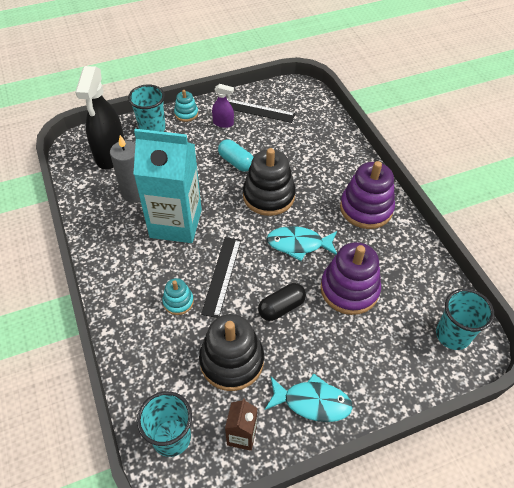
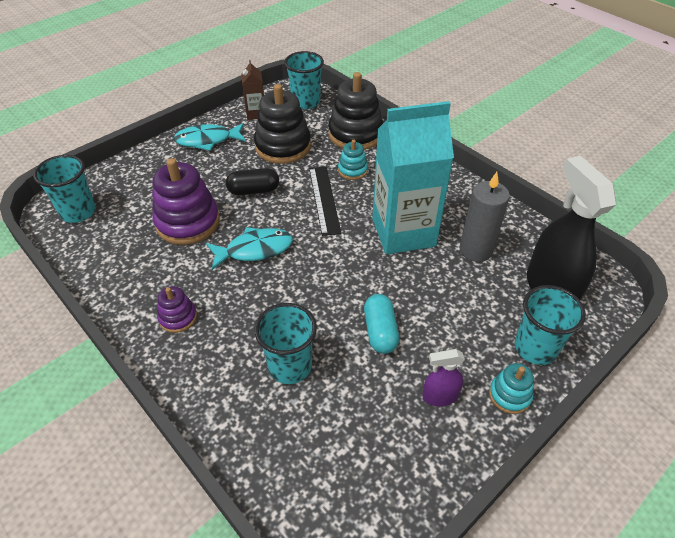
camera: 160 degrees right, 5 degrees down
turquoise capsule [218,139,253,172] -> turquoise capsule turned 60 degrees clockwise [364,294,399,354]
black ruler [227,99,295,123] -> none
black stacking toy [243,148,296,216] -> black stacking toy moved to [328,72,383,150]
black capsule [258,283,306,321] -> black capsule turned 45 degrees clockwise [226,168,279,195]
purple stacking toy [340,161,395,229] -> purple stacking toy [157,286,197,333], size x0.51
none -> turquoise cup [254,303,317,384]

